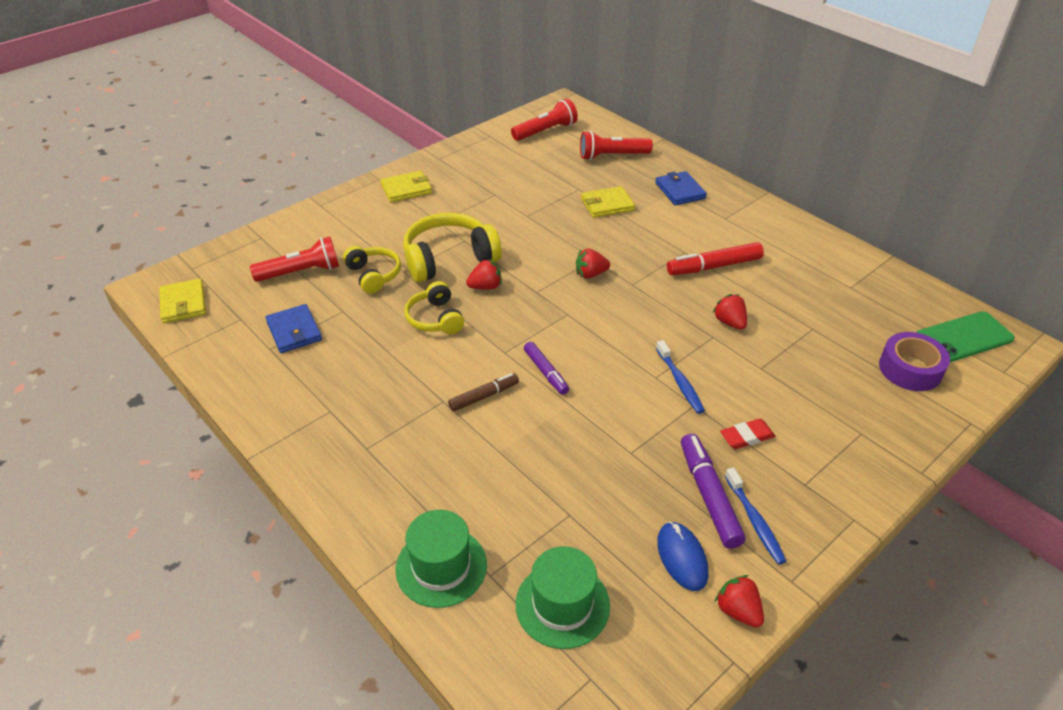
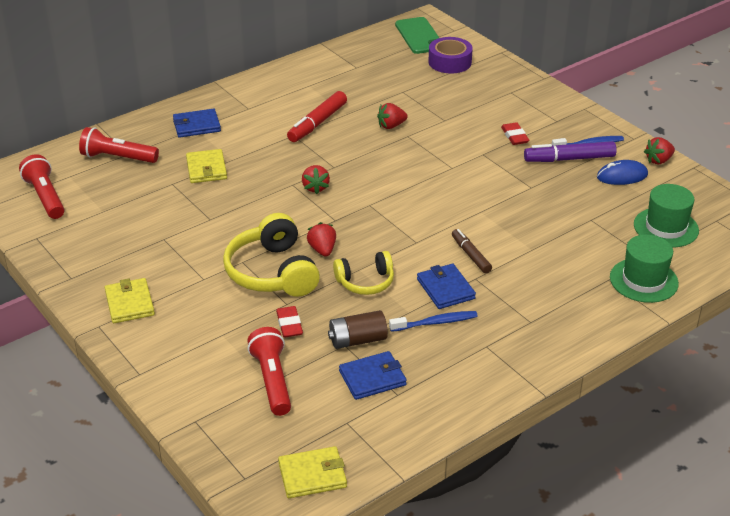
camera: 85 degrees left, 5 degrees down
yellow headphones [343,246,401,294] -> red eraser [276,306,303,337]
purple marker [524,342,569,395] -> none
red flashlight [580,131,653,160] -> red flashlight turned 105 degrees clockwise [79,127,159,163]
blue toothbrush [656,340,705,414] -> blue toothbrush moved to [389,311,478,332]
red marker [667,242,764,275] -> red marker turned 45 degrees clockwise [287,91,347,142]
none -> brown battery [328,310,388,349]
none -> blue wallet [417,264,476,309]

